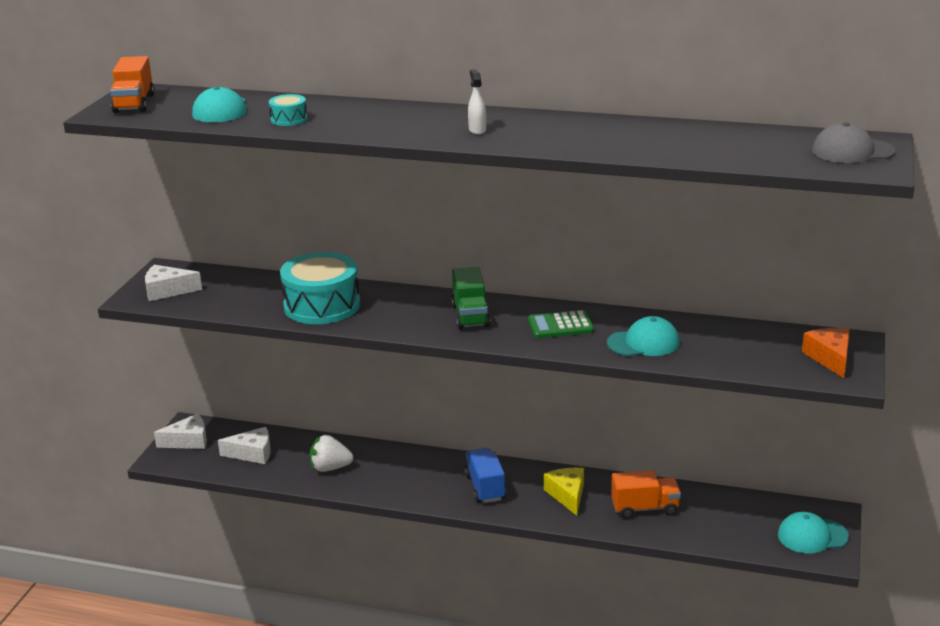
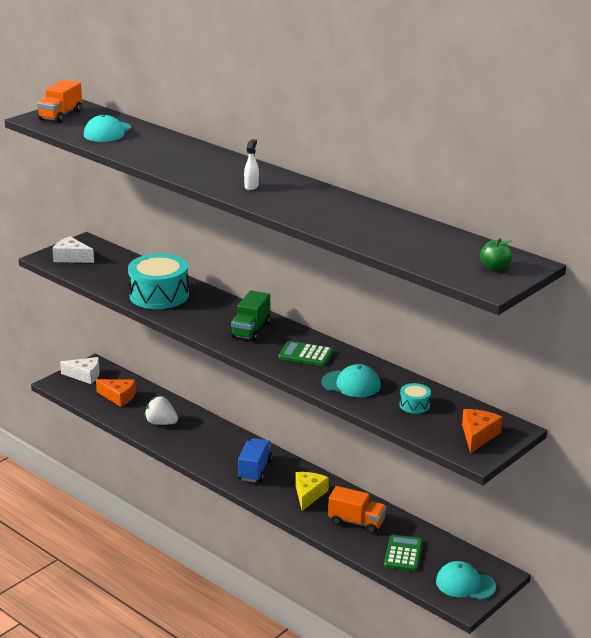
camera: 25 degrees right, 0 degrees up
white cheese [218,427,271,464] -> orange cheese [96,379,136,407]
turquoise drum [269,94,307,126] -> turquoise drum moved to [400,383,431,414]
grey cap [812,122,896,163] -> green apple [480,238,512,271]
none -> green calculator [384,535,422,571]

